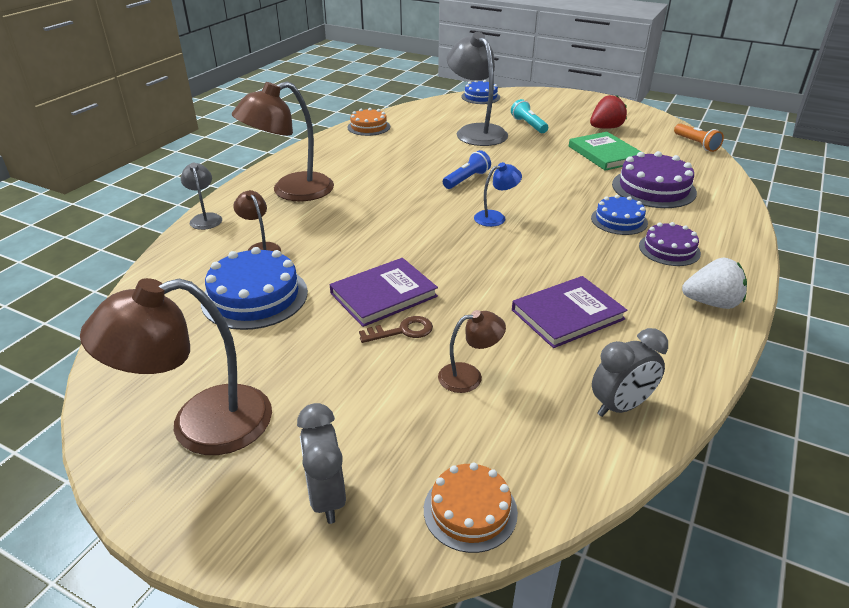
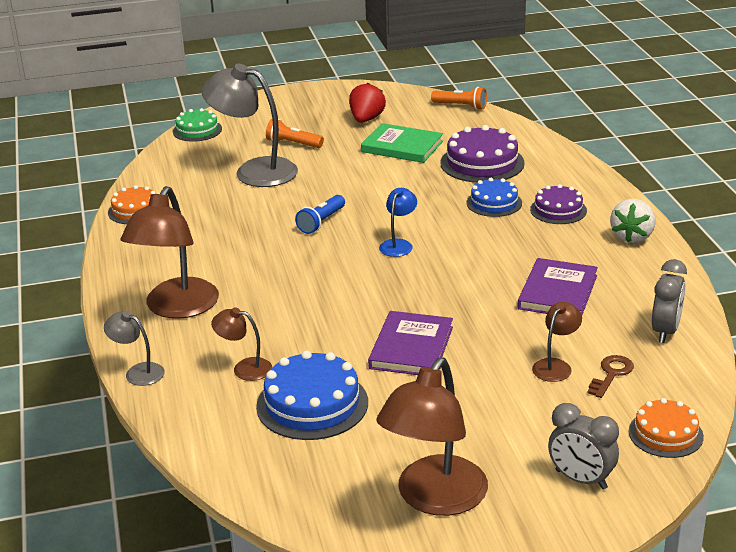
camera: 40 degrees left, 5 degrees down
brown key [359,316,433,343] -> brown key moved to [587,355,634,398]
blue flashlight [443,150,491,189] -> blue flashlight turned 150 degrees counterclockwise [295,195,345,234]
blue cake [461,80,500,104] -> green cake [173,108,222,142]
turquoise flashlight [511,99,548,133] -> orange flashlight [266,119,324,148]
white strawberry [682,257,747,309] -> white strawberry turned 150 degrees clockwise [610,199,656,243]

